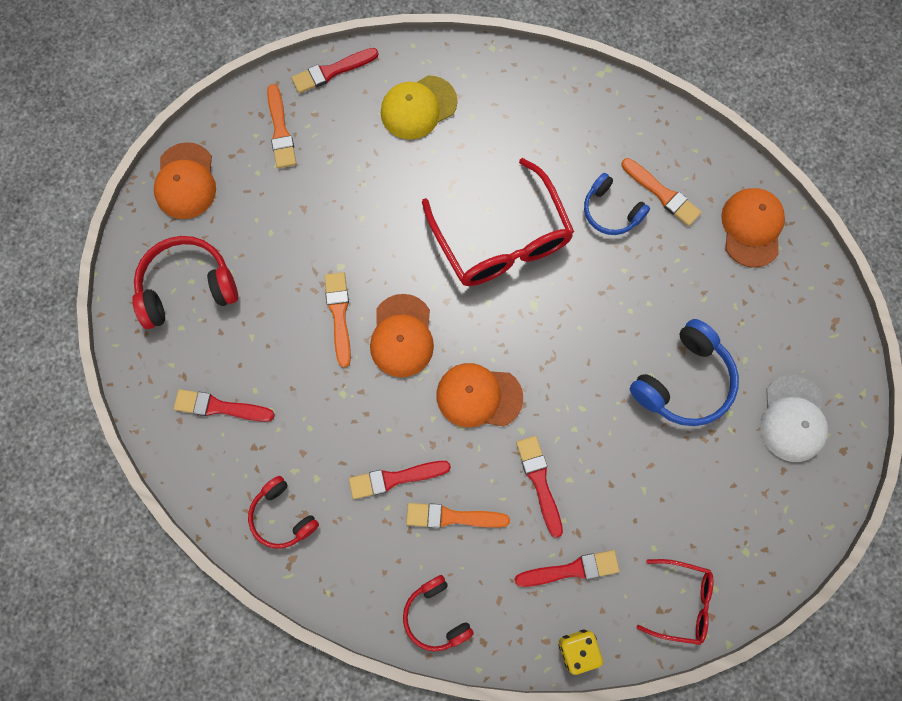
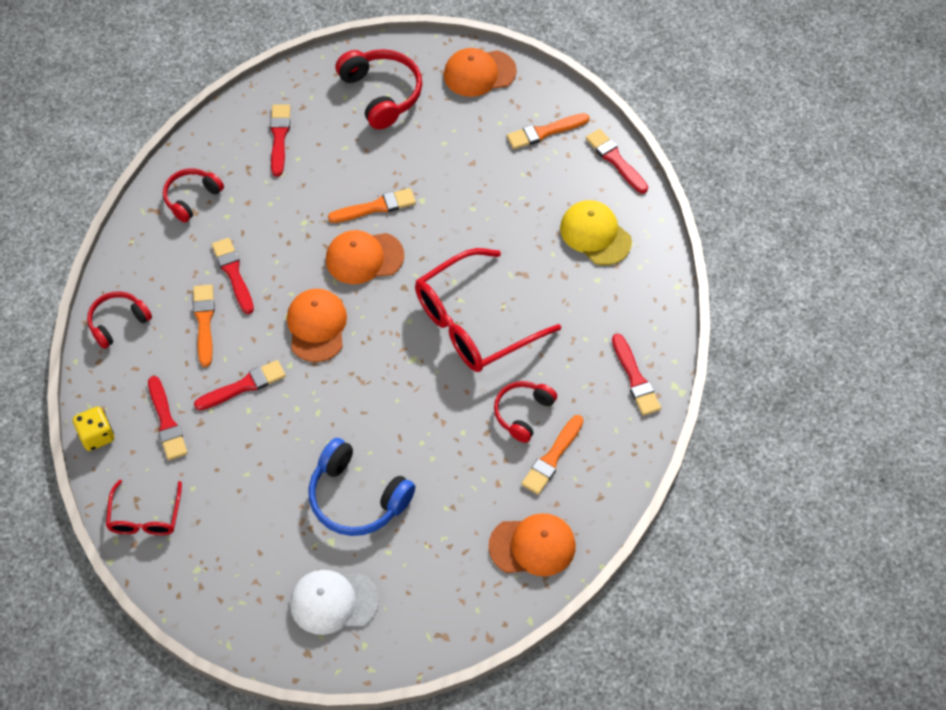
camera: 80 degrees right, 15 degrees down
blue headphones [584,173,650,235] -> red headphones [494,381,557,443]
none -> red brush [612,334,661,416]

